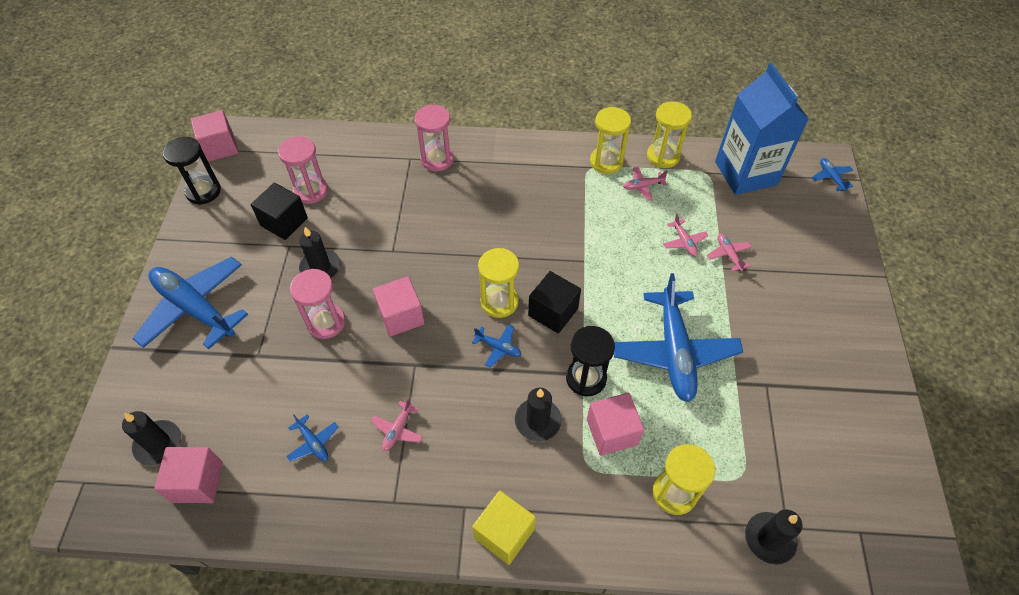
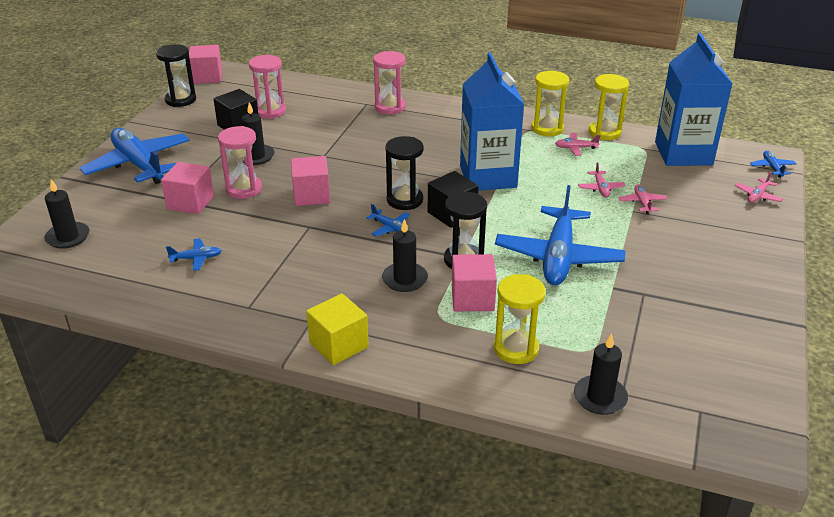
camera: 15 degrees right, 20 degrees down
pink cube [154,447,223,503] -> pink cube moved to [161,162,214,214]
blue plane [286,415,338,462] -> blue plane turned 75 degrees counterclockwise [166,238,221,271]
pink plane [371,398,423,451] -> pink plane moved to [735,172,783,203]
yellow hourglass [478,248,519,318] -> black hourglass [385,136,424,210]
none -> blue carton [460,52,525,191]

